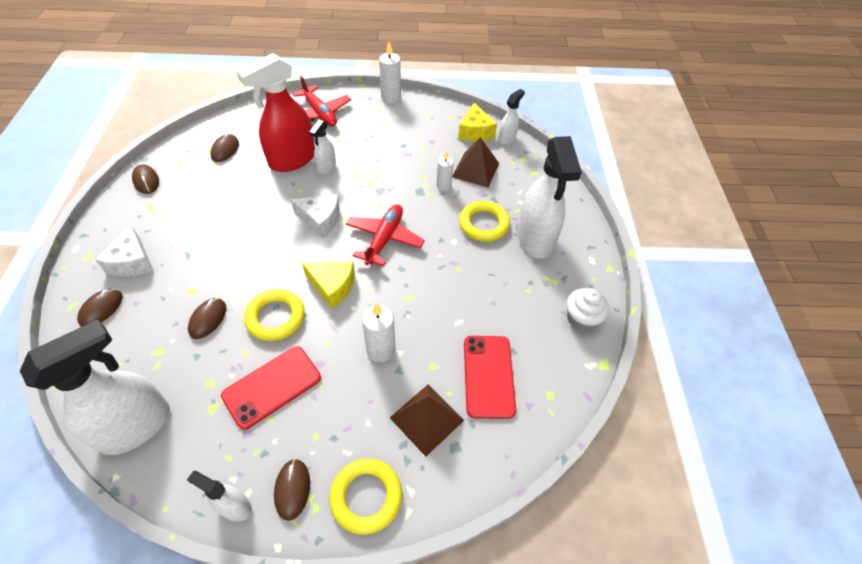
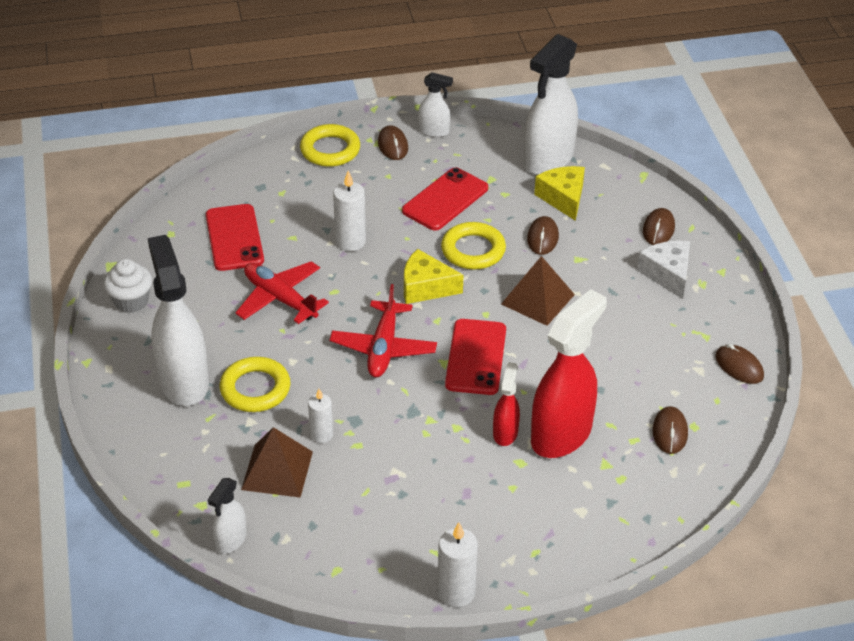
camera: 170 degrees right, 10 degrees down
white cheese [291,194,340,238] -> red phone [445,319,506,395]
red plane [292,76,351,127] -> red plane moved to [235,261,329,324]
white spray bottle [309,120,336,174] -> red spray bottle [493,362,520,446]
brown pyramid [390,385,464,457] -> brown pyramid moved to [501,256,575,326]
yellow cheese [458,103,497,141] -> yellow cheese moved to [534,166,585,221]

